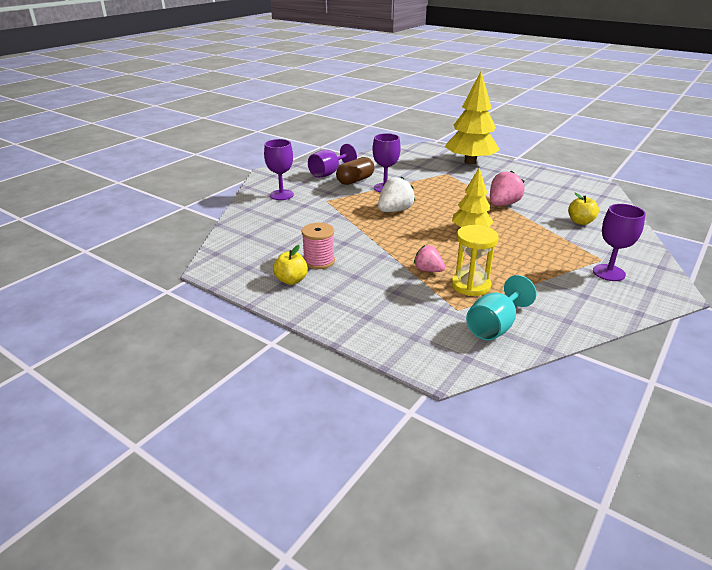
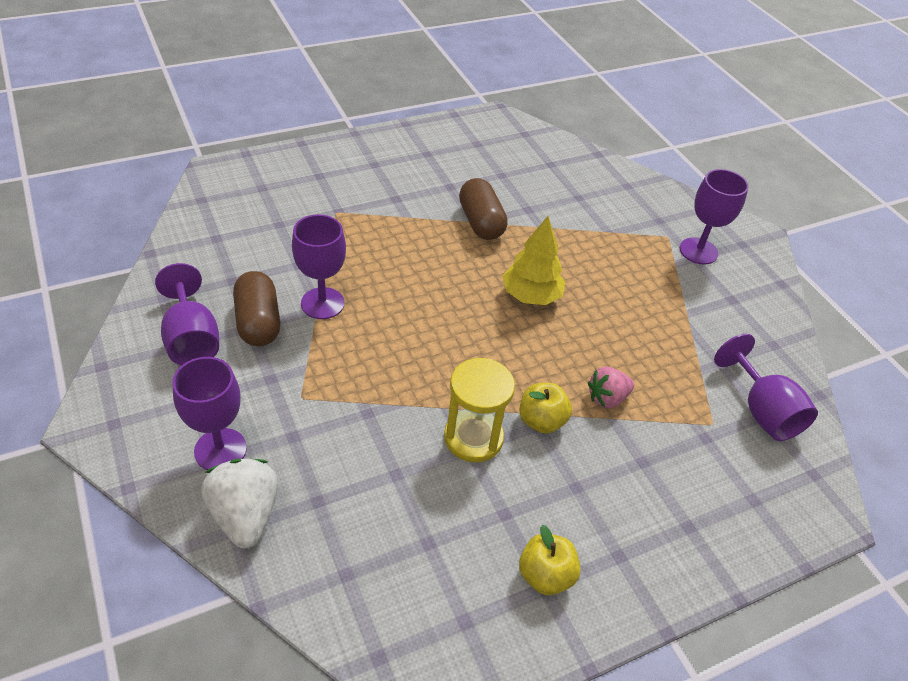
camera: 65 degrees left, 15 degrees up
pink spool [302,223,335,269] -> none
white strawberry [378,176,415,212] -> white strawberry moved to [201,459,279,548]
yellow tree [445,72,500,165] -> none
yellow hourglass [452,225,499,296] -> yellow hourglass moved to [444,358,515,462]
turquoise goblet [466,275,537,340] -> purple goblet [714,334,818,441]
pink strawberry [490,171,525,206] -> brown capsule [459,178,508,240]
yellow apple [568,193,599,225] -> yellow apple moved to [519,383,572,433]

